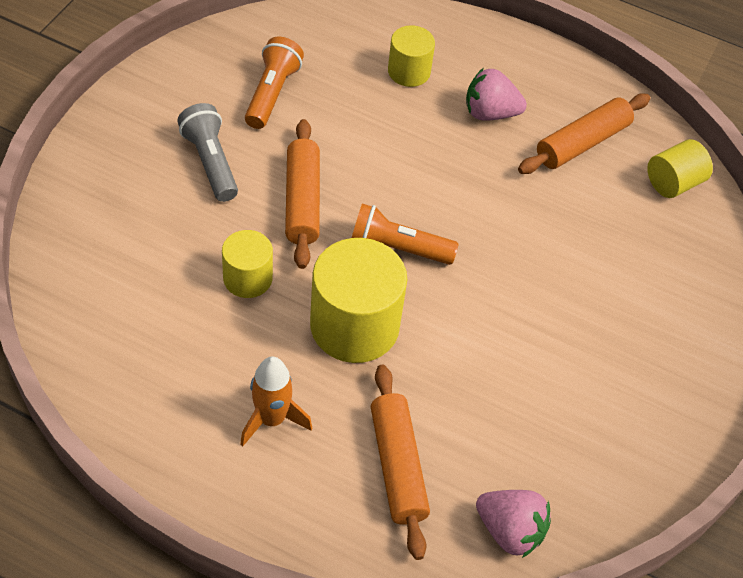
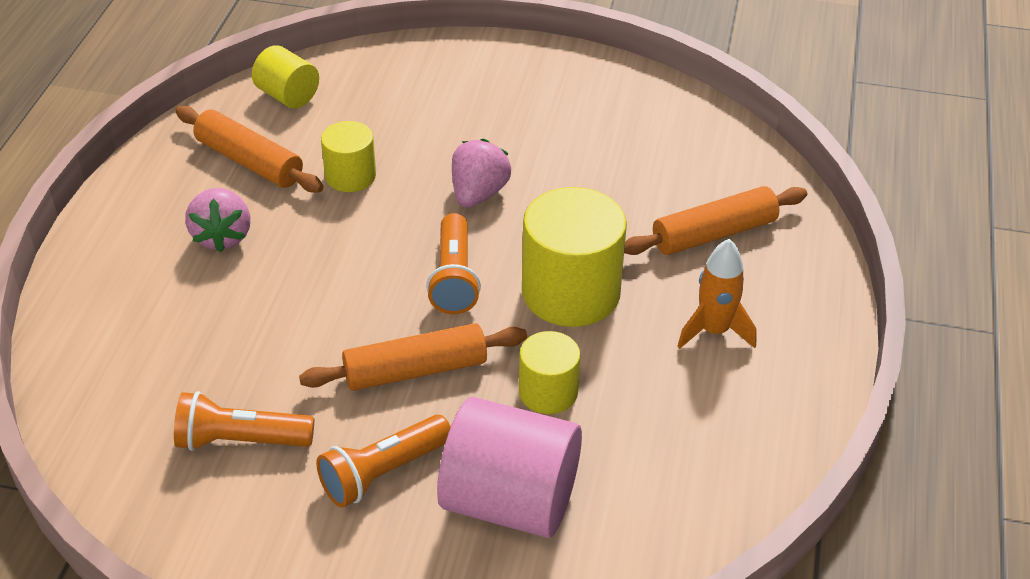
camera: 100 degrees left, 10 degrees down
grey flashlight [177,103,238,202] -> orange flashlight [316,415,451,507]
yellow cylinder [388,25,435,87] -> yellow cylinder moved to [321,121,376,192]
pink strawberry [476,490,551,558] -> pink strawberry moved to [452,139,511,208]
none -> pink cylinder [437,397,582,538]

